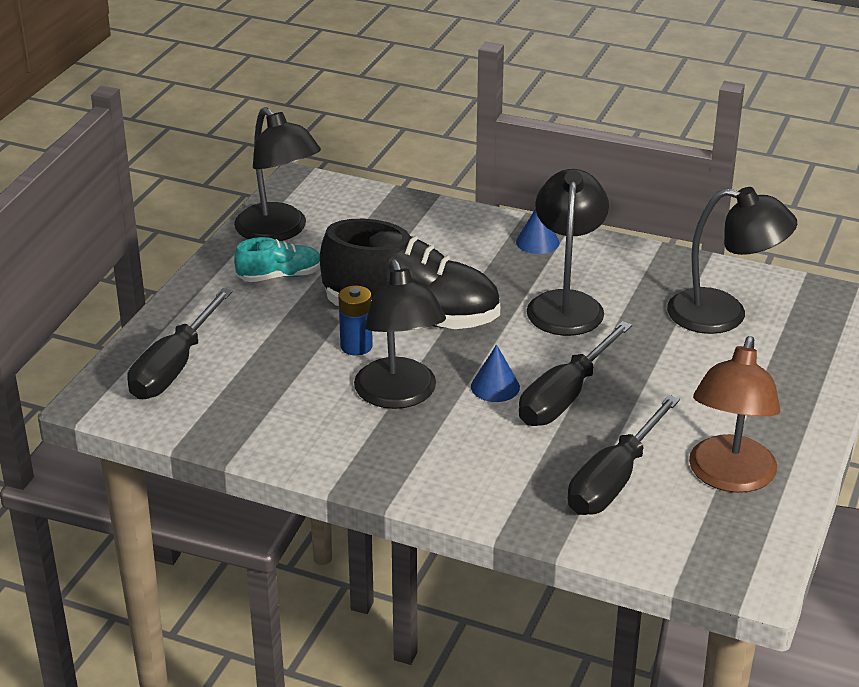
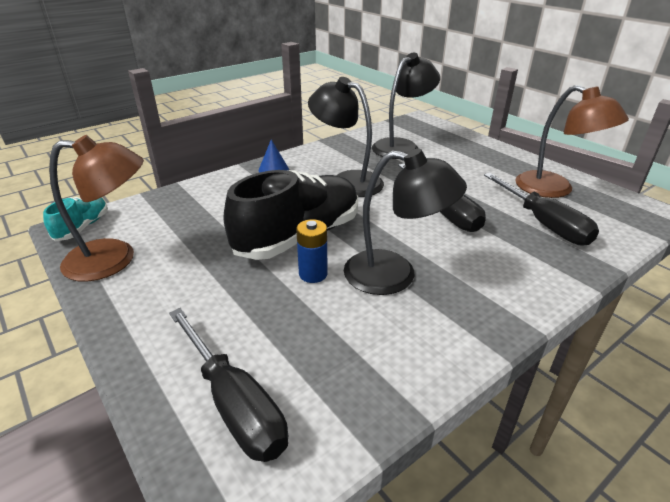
camera: 60 degrees left, 0 degrees up
black lamp [234,107,321,241] -> brown lamp [49,135,144,282]
turquoise shoe [234,237,320,282] -> turquoise shoe moved to [43,197,108,241]
blue cone [471,344,520,402] -> none

